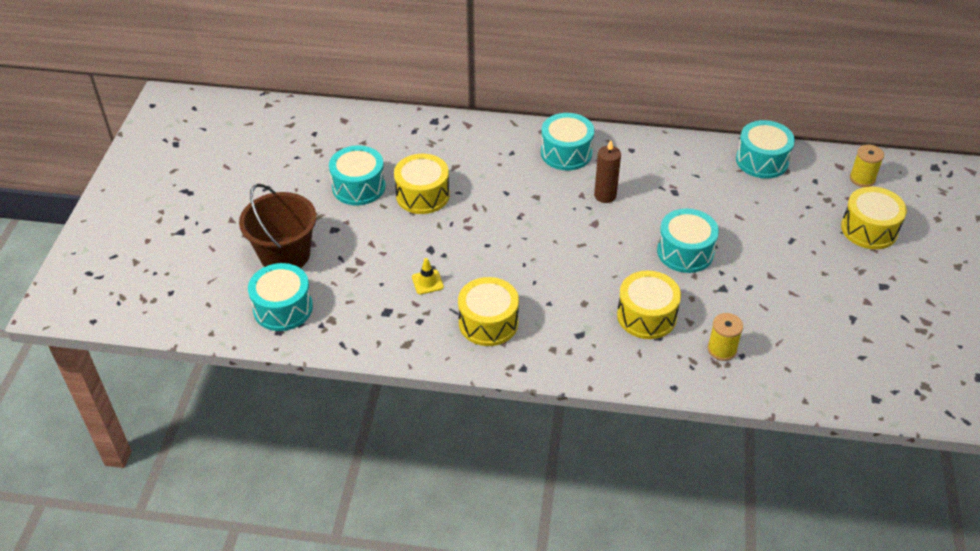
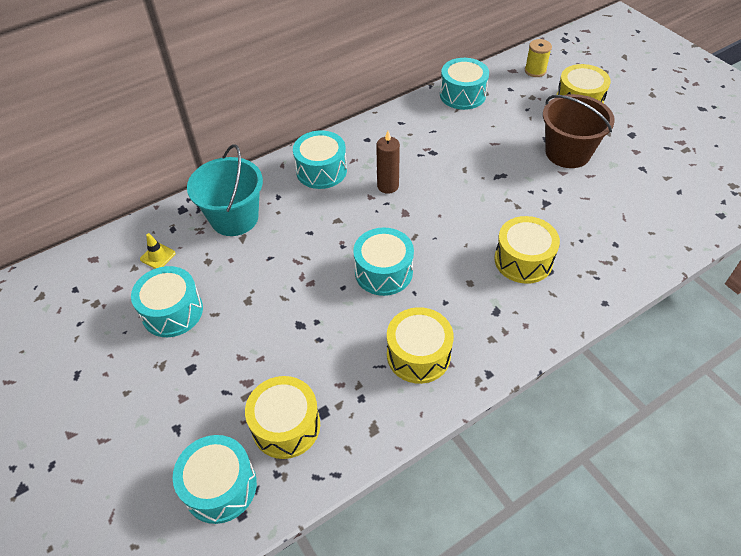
camera: 40 degrees left, 5 degrees up
brown bucket [239,184,316,268] -> brown bucket moved to [543,94,615,168]
yellow drum [394,154,450,214] -> yellow drum moved to [245,376,320,459]
yellow traffic cone [412,258,444,295] -> yellow traffic cone moved to [140,233,176,269]
turquoise drum [657,208,719,273] -> turquoise drum moved to [353,228,414,296]
yellow spool [707,313,743,361] -> none
none -> turquoise bucket [187,144,263,236]

